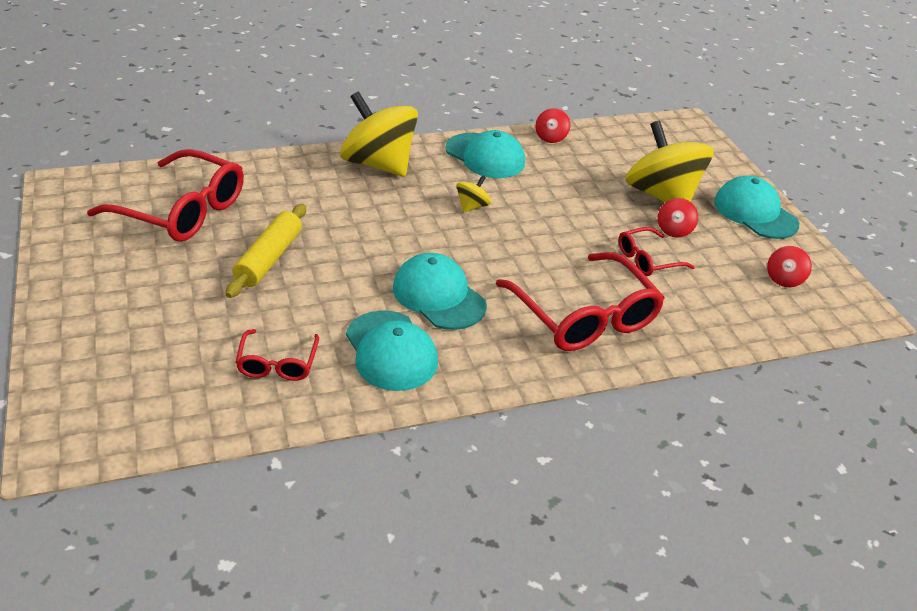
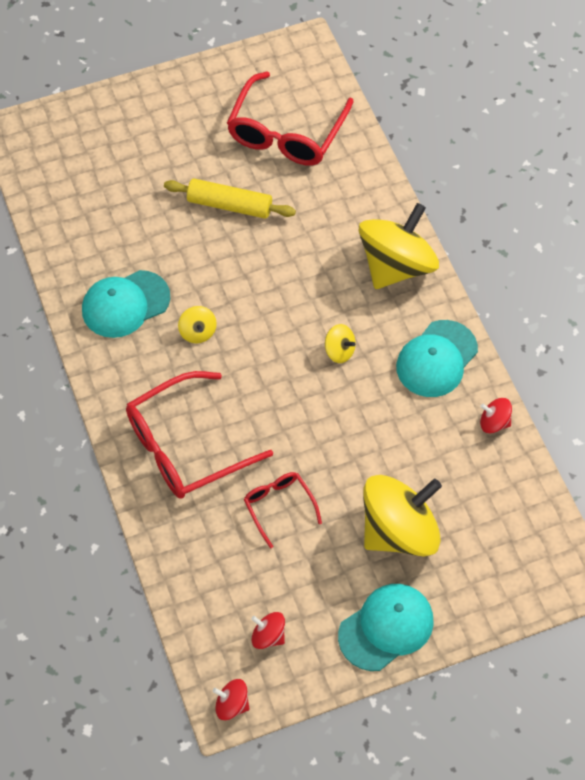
camera: 90 degrees right, 20 degrees up
red glasses [235,329,319,381] -> none
turquoise cap [393,253,487,330] -> yellow spinning top [178,306,217,343]
red spinning top [658,198,698,238] -> red spinning top moved to [213,679,250,720]

